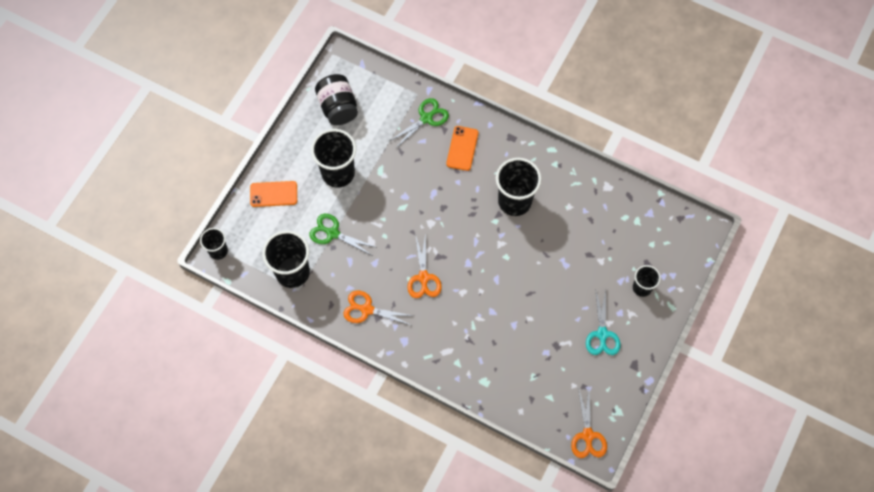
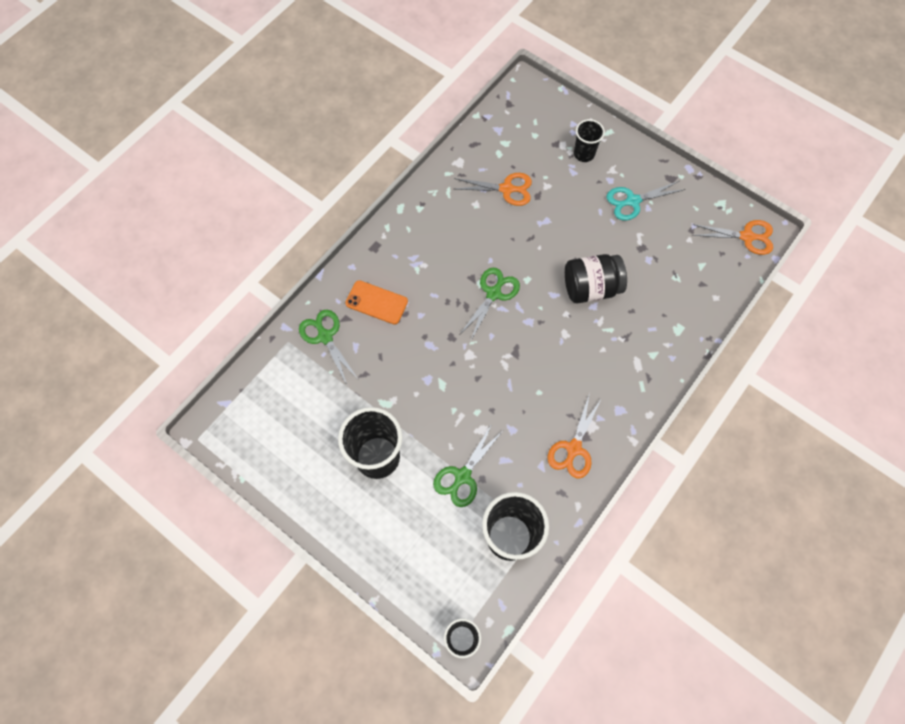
camera: 80 degrees left, 0 degrees up
orange phone [250,181,297,207] -> none
black jar [315,74,358,125] -> black jar moved to [565,254,627,303]
orange scissors [407,233,442,298] -> orange scissors moved to [454,173,532,206]
black cup [496,158,542,216] -> none
turquoise scissors [586,288,621,355] -> turquoise scissors turned 150 degrees clockwise [607,181,685,221]
none -> green scissors [460,268,520,342]

